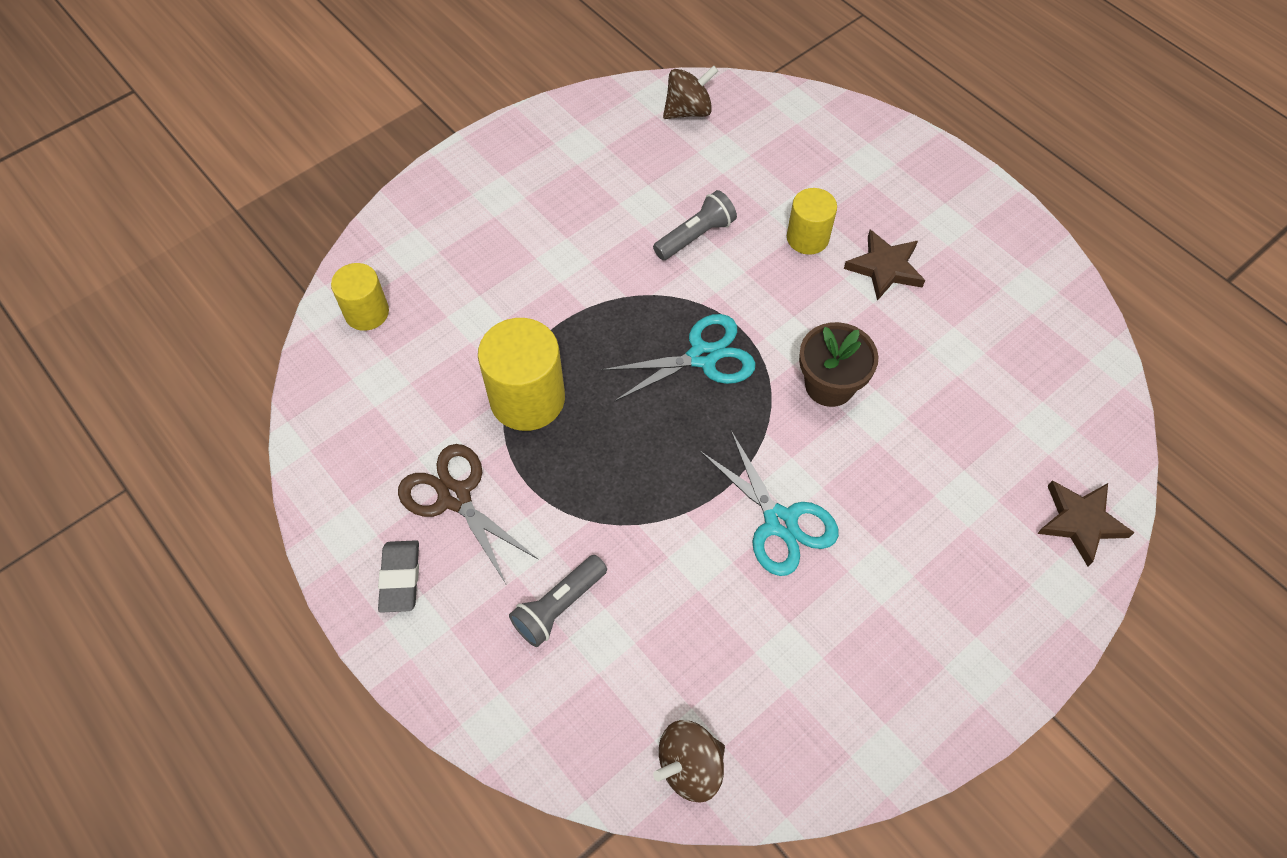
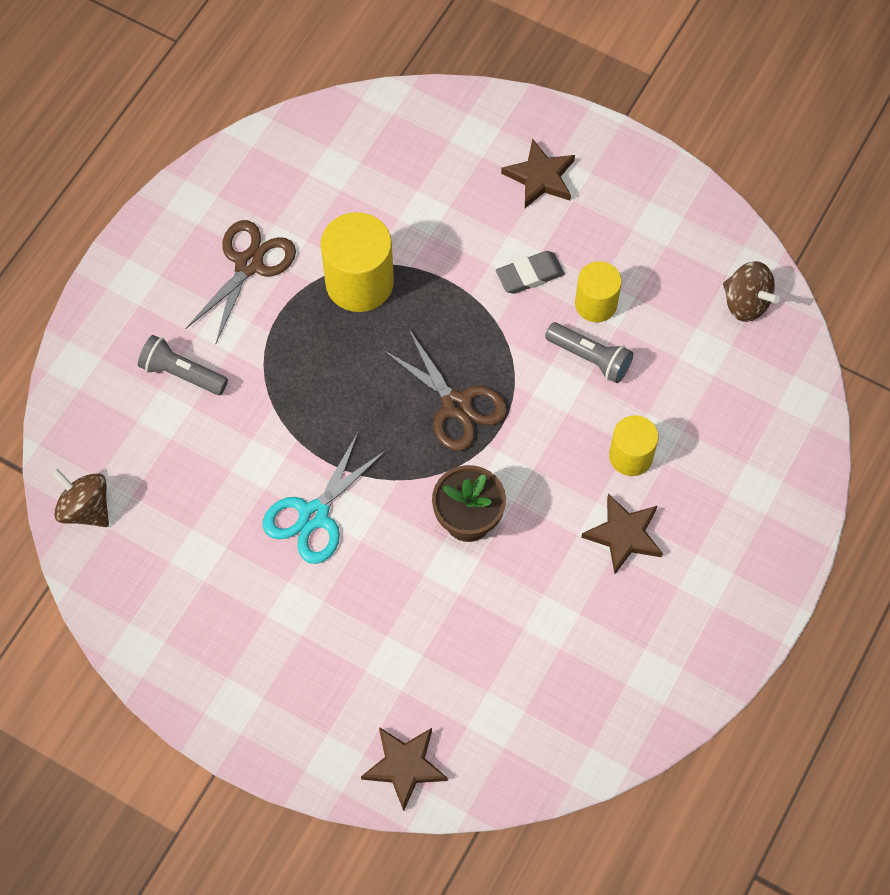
camera: 70 degrees right, 5 degrees up
yellow cylinder [331,263,389,331] -> yellow cylinder moved to [575,261,622,322]
grey eraser [378,540,419,613] -> grey eraser moved to [496,251,565,294]
turquoise scissors [601,314,756,402] -> brown scissors [382,328,507,451]
none -> brown star [501,138,575,208]

